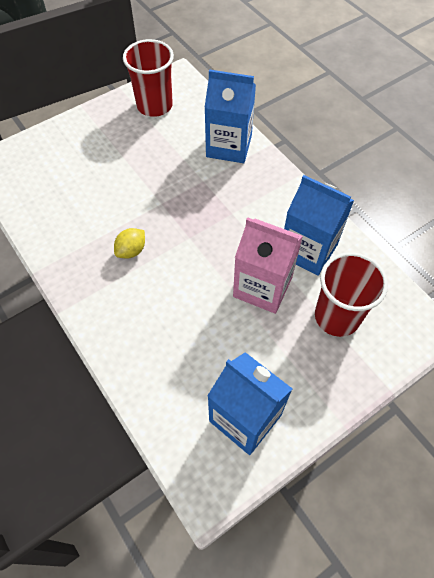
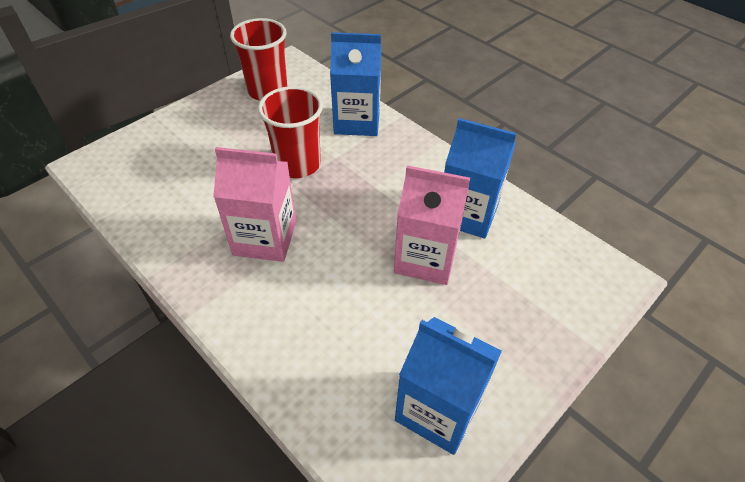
camera: 10 degrees left, 10 degrees down
yellow lemon [114,228,145,258] -> pink carton [213,147,296,262]
red cup [315,252,388,337] -> red cup moved to [258,86,323,178]

